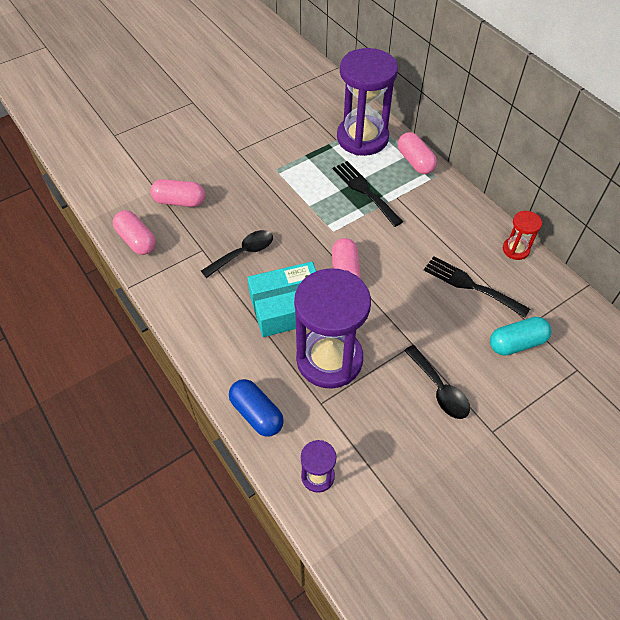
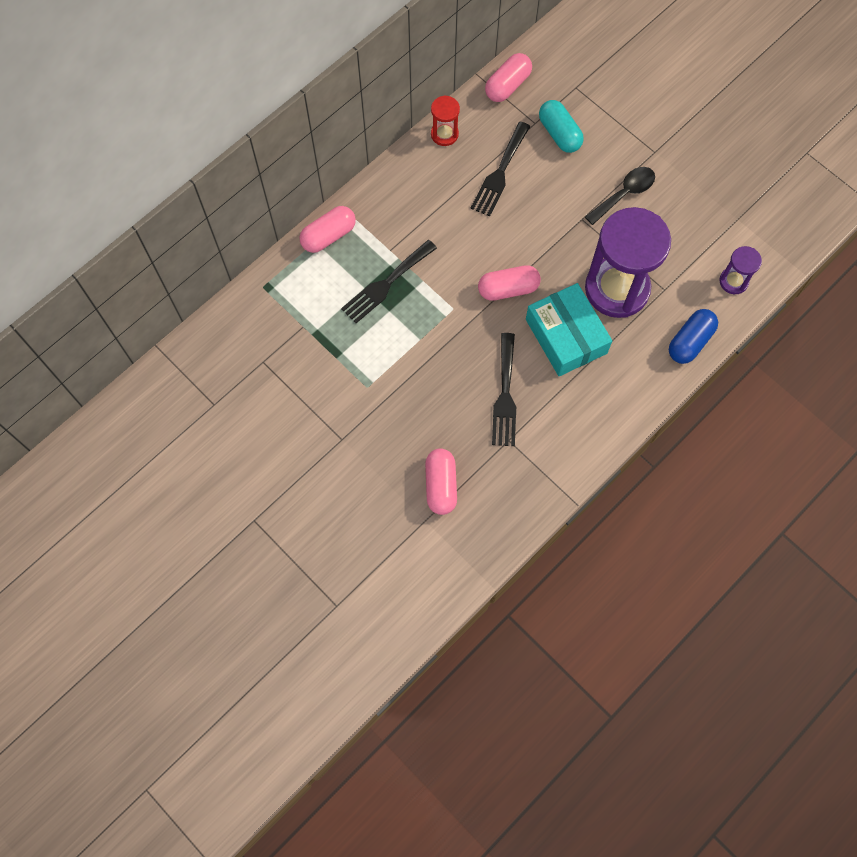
camera: 100 degrees left, 15 degrees up
pink capsule [113,210,156,255] -> pink capsule moved to [485,53,532,102]
black spoon [201,230,273,278] -> black fork [492,333,516,446]
purple hourglass [337,48,398,156] -> none

